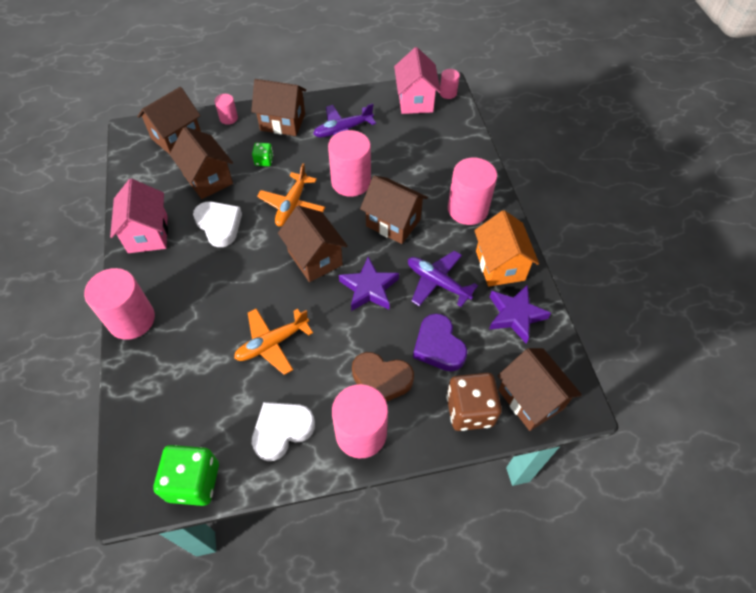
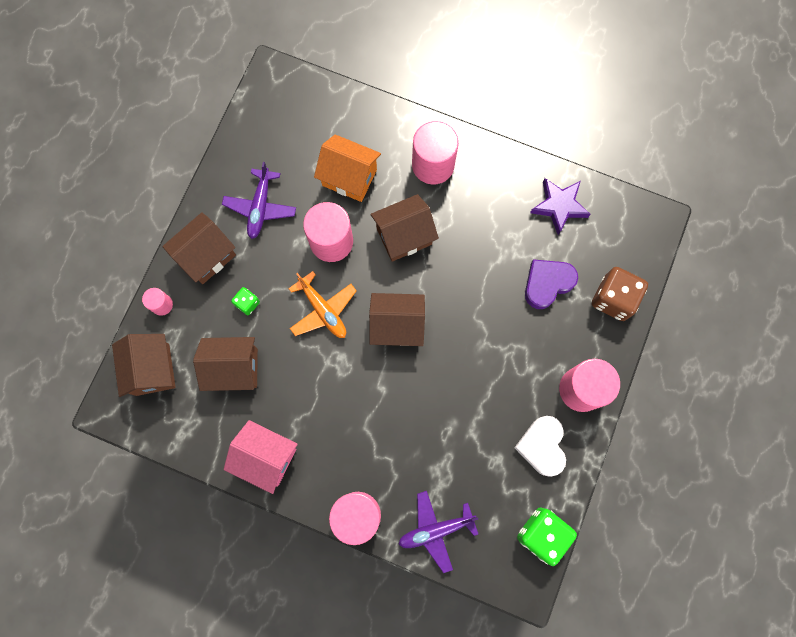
camera: 55 degrees left, 20 degrees up
white heart [193,201,242,247] -> none
orange plane [234,308,313,375] -> none
purple star [339,257,399,311] -> none
brown heart [352,352,414,402] -> none
pink house [394,47,441,114] -> none
purple plane [408,251,478,307] -> purple plane moved to [398,491,478,573]
purple heart [413,313,467,371] -> purple heart turned 135 degrees clockwise [525,259,578,309]
pink cylinder [440,69,460,99] -> none
orange house [474,210,539,287] -> orange house moved to [314,134,381,202]
brown house [498,348,582,431] -> none

